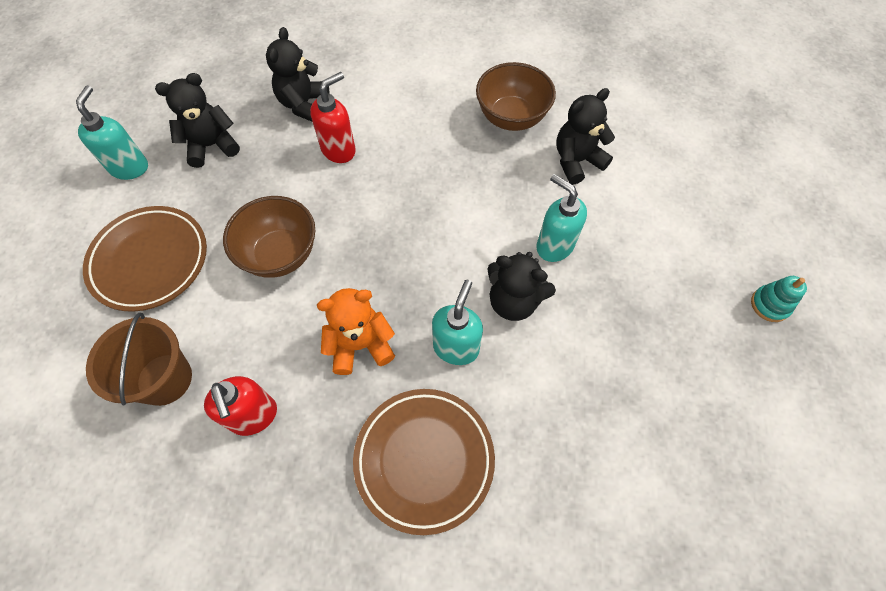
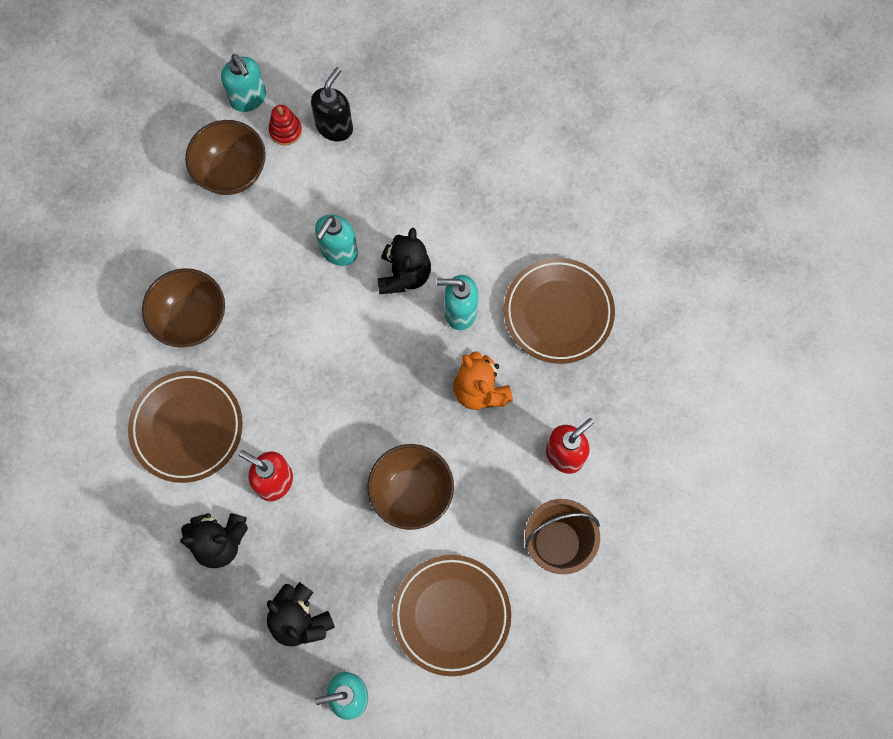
camera: 105 degrees left, 10 degrees up
black teddy bear [556,88,615,185] -> none
turquoise stacking toy [751,276,807,322] -> none
none -> brown plate [128,371,243,483]
none -> brown bowl [185,120,266,195]
none -> turquoise soap dispenser [221,54,266,112]
none -> red stacking toy [269,105,302,146]
none -> black soap dispenser [311,67,353,141]

